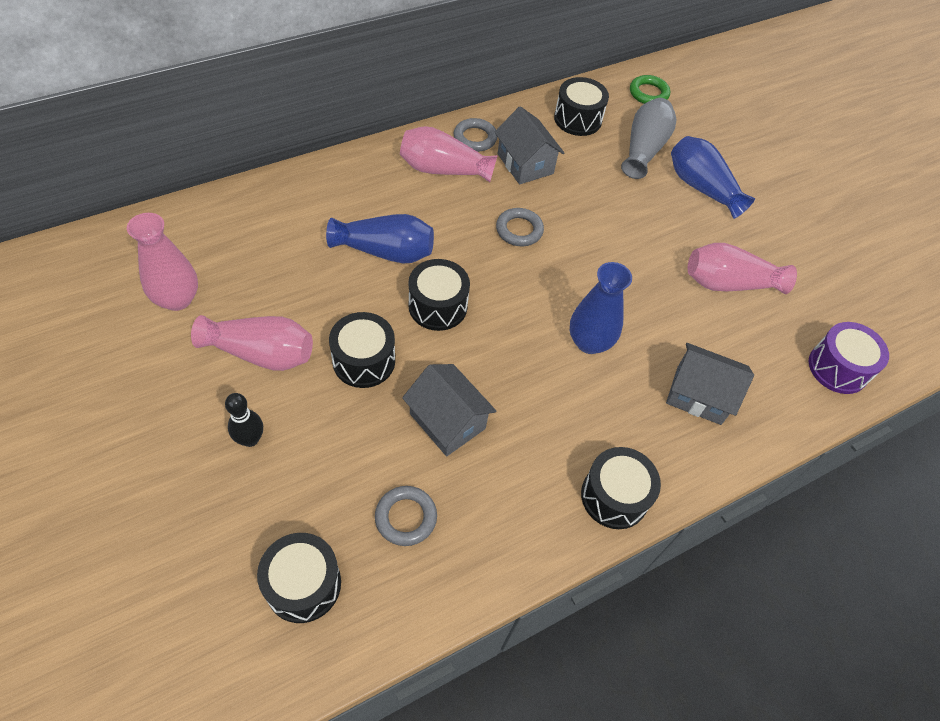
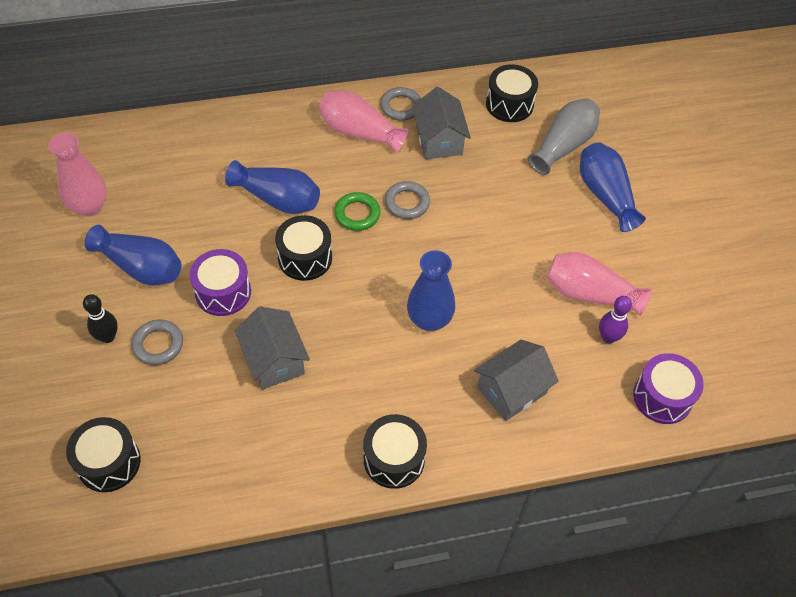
camera: 20 degrees right, 0 degrees up
pink vase [191,315,313,371] -> blue vase [85,225,182,286]
black drum [329,312,395,388] -> purple drum [189,249,251,316]
grey ring [375,486,437,546] -> grey ring moved to [132,320,183,365]
green ring [630,75,670,104] -> green ring moved to [334,192,381,231]
grey house [666,343,754,425] -> grey house turned 75 degrees counterclockwise [474,340,559,421]
none -> purple bowling pin [599,296,632,343]

